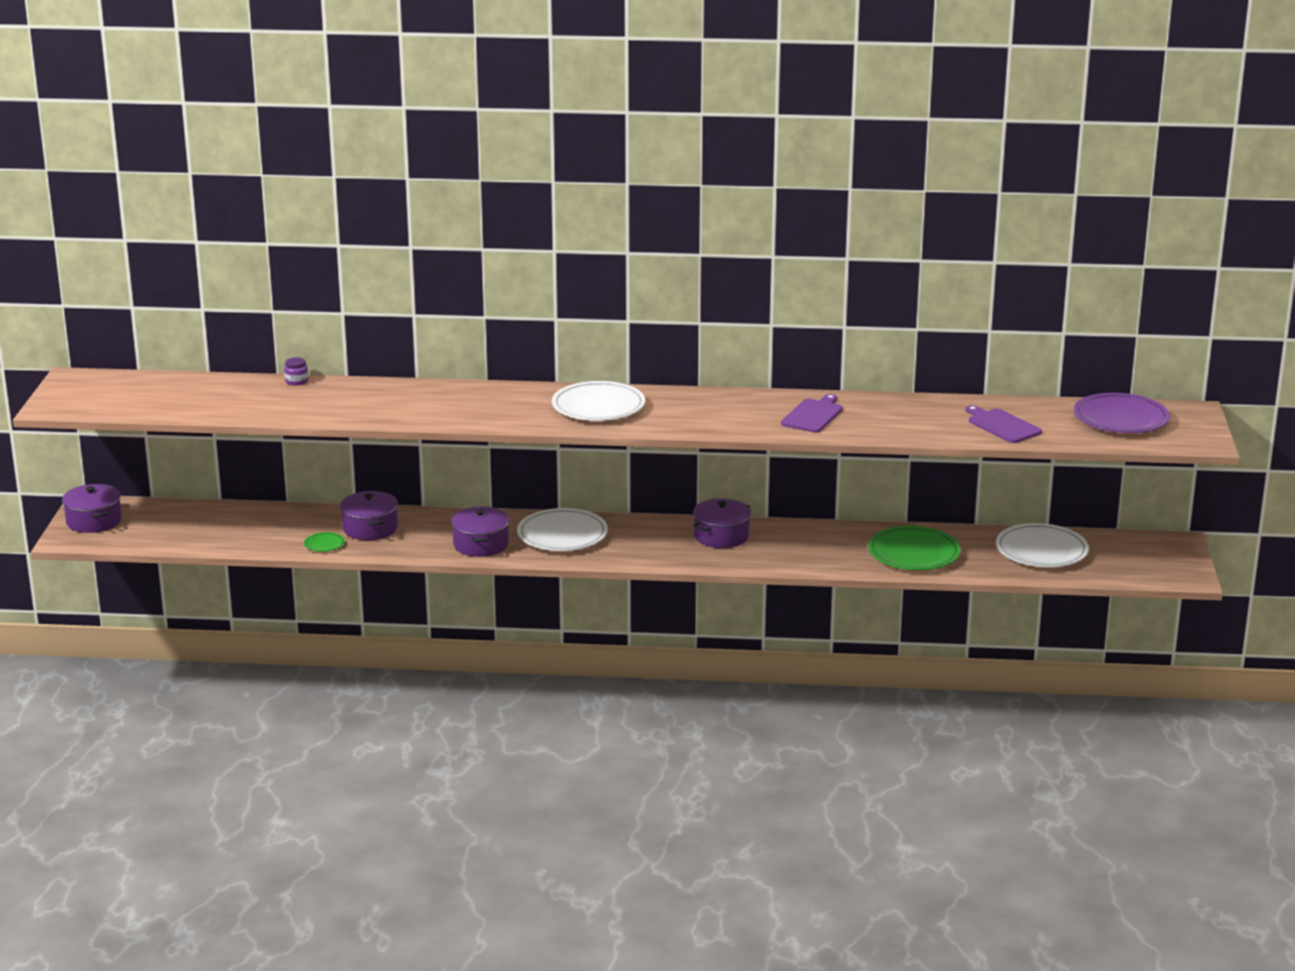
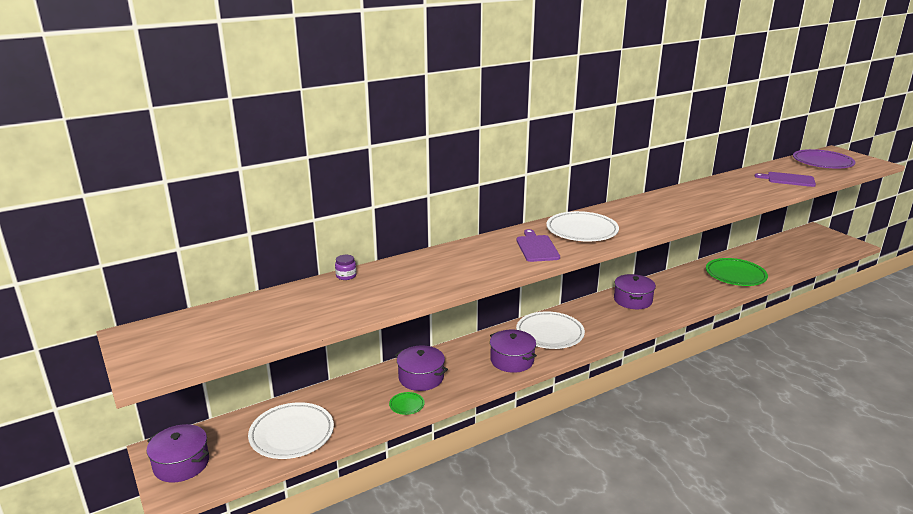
camera: 35 degrees left, 0 degrees up
purple cutting board [781,394,843,433] -> purple cutting board moved to [517,229,560,262]
white plate [996,523,1089,568] -> white plate moved to [248,402,334,459]

